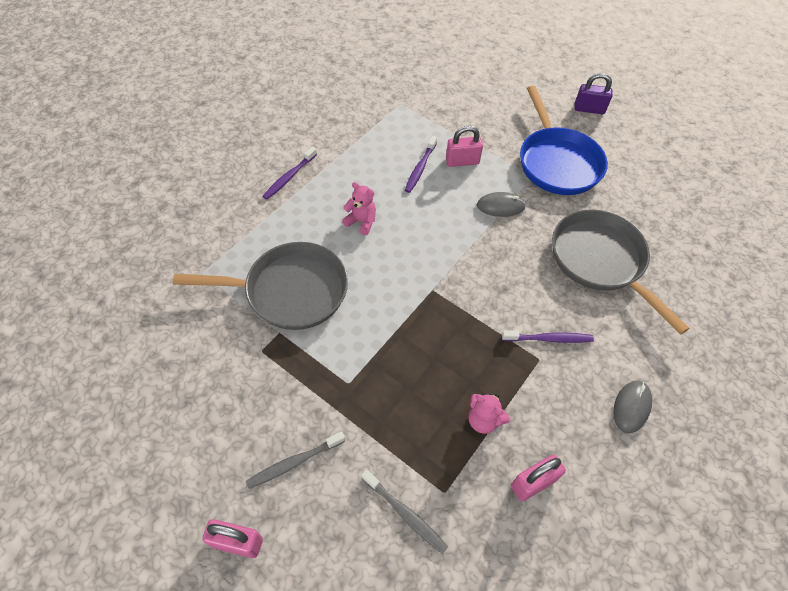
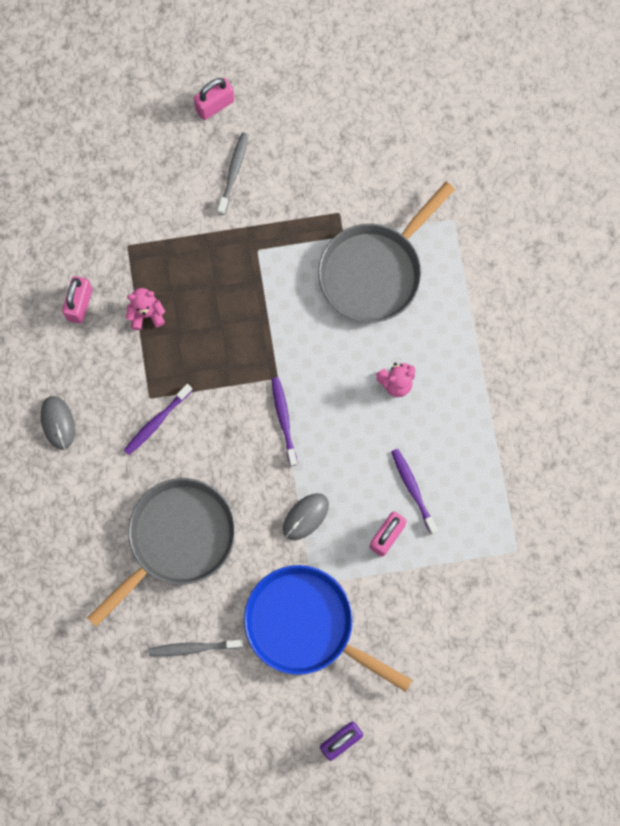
camera: 135 degrees right, 20 degrees up
purple toothbrush [262,147,317,200] -> purple toothbrush moved to [272,377,298,466]
grey toothbrush [361,470,448,554] -> grey toothbrush moved to [148,640,243,656]
grey pan [552,209,690,335] -> grey pan turned 60 degrees counterclockwise [87,478,236,627]

